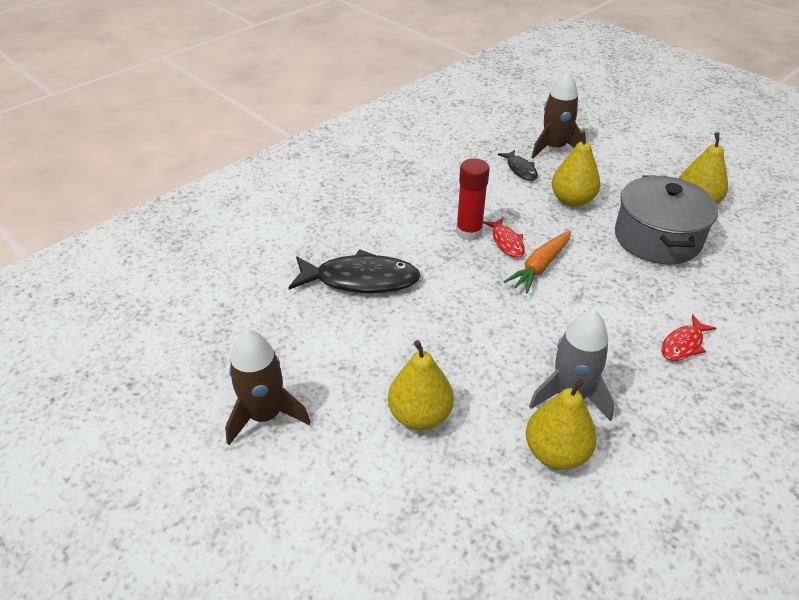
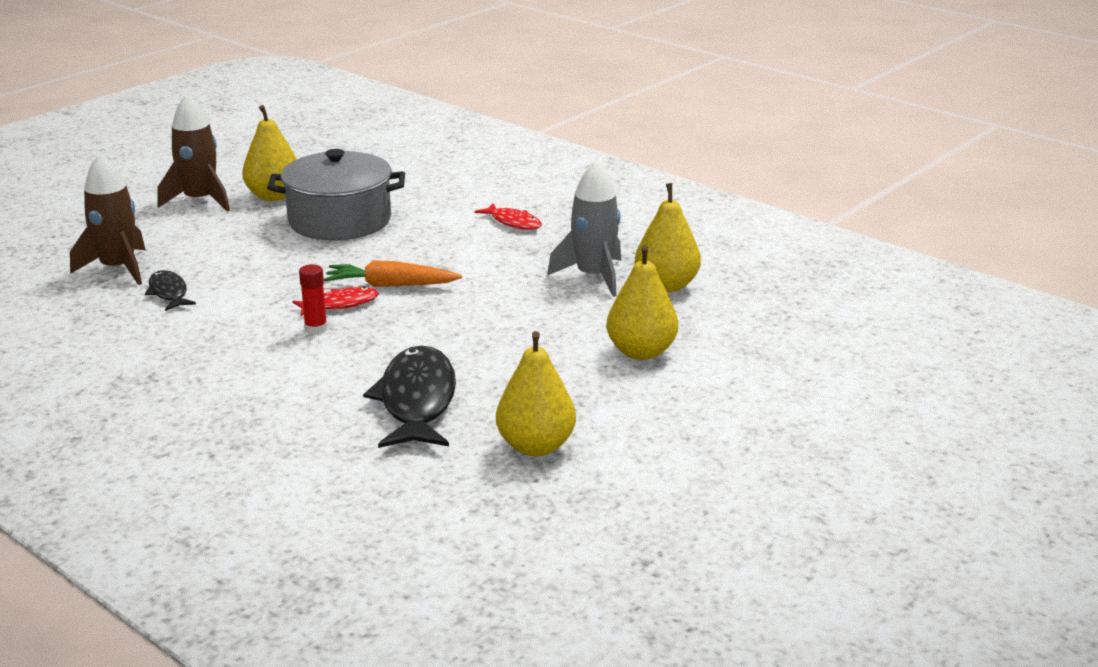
camera: 95 degrees left, 15 degrees down
brown rocket [225,330,310,445] -> brown rocket moved to [158,94,230,212]
red glue stick [456,158,490,241] -> red glue stick [299,264,327,334], size x0.61
black fish [498,150,538,181] -> black fish turned 90 degrees counterclockwise [145,270,196,311]
orange carrot [504,231,571,293] -> orange carrot turned 150 degrees clockwise [324,260,462,287]
yellow pear [552,131,601,207] -> yellow pear moved to [496,331,576,456]

